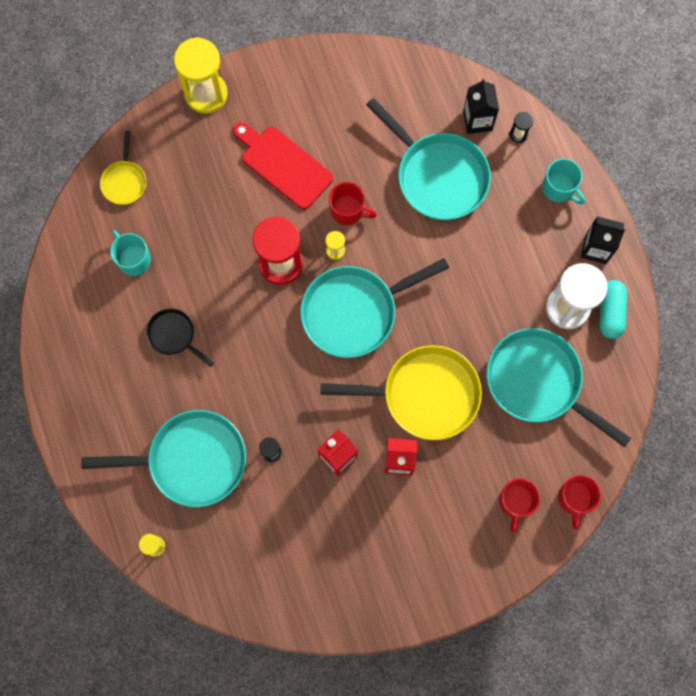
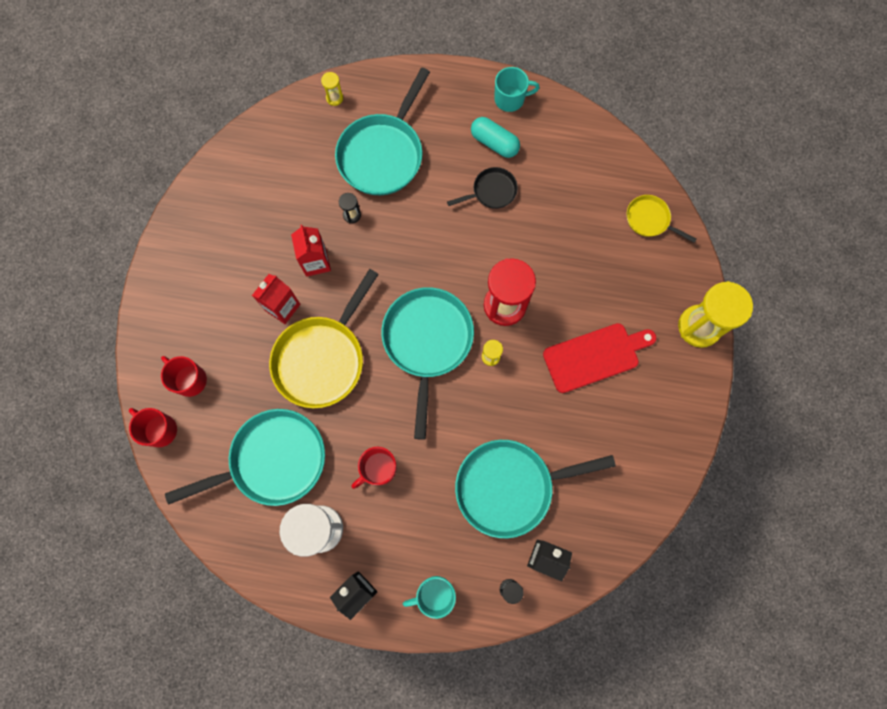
camera: 120 degrees right, 0 degrees up
turquoise mug [110,230,151,276] -> turquoise mug moved to [494,67,540,112]
red mug [329,182,377,225] -> red mug moved to [351,447,397,489]
turquoise capsule [600,280,627,339] -> turquoise capsule moved to [471,117,520,158]

